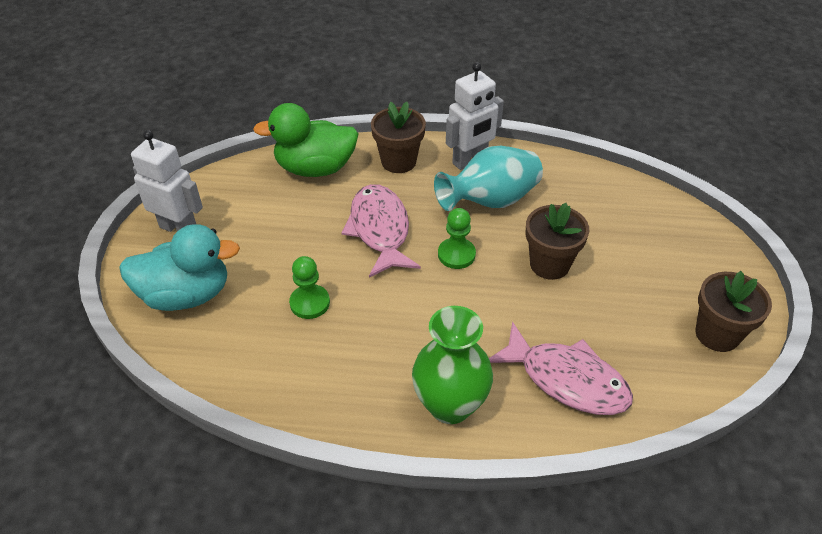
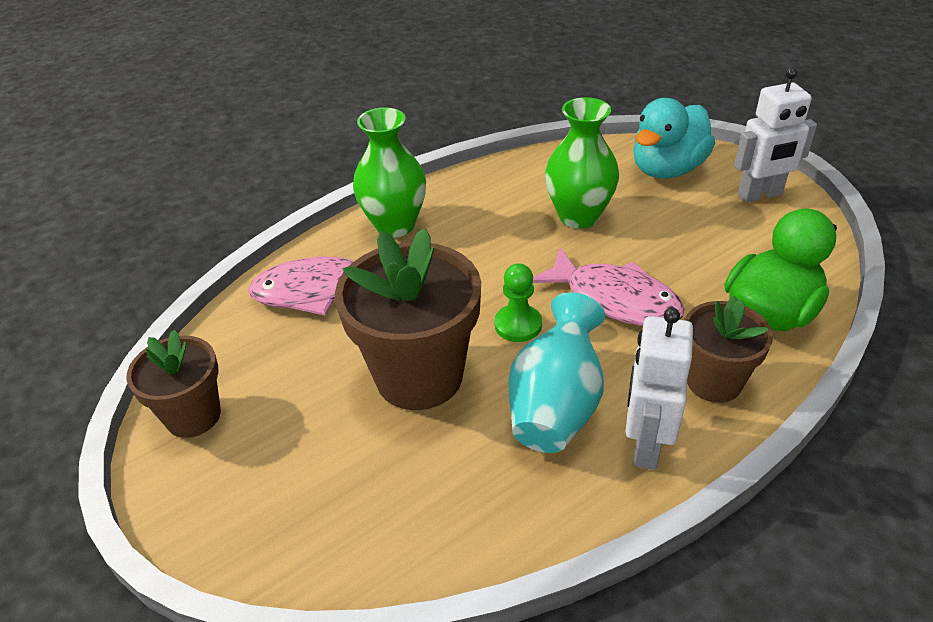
camera: 140 degrees right, 5 degrees down
green pawn [289,256,330,319] -> green vase [545,97,619,229]
brown flower pot [526,203,589,280] -> brown flower pot [335,228,481,410], size x1.67

